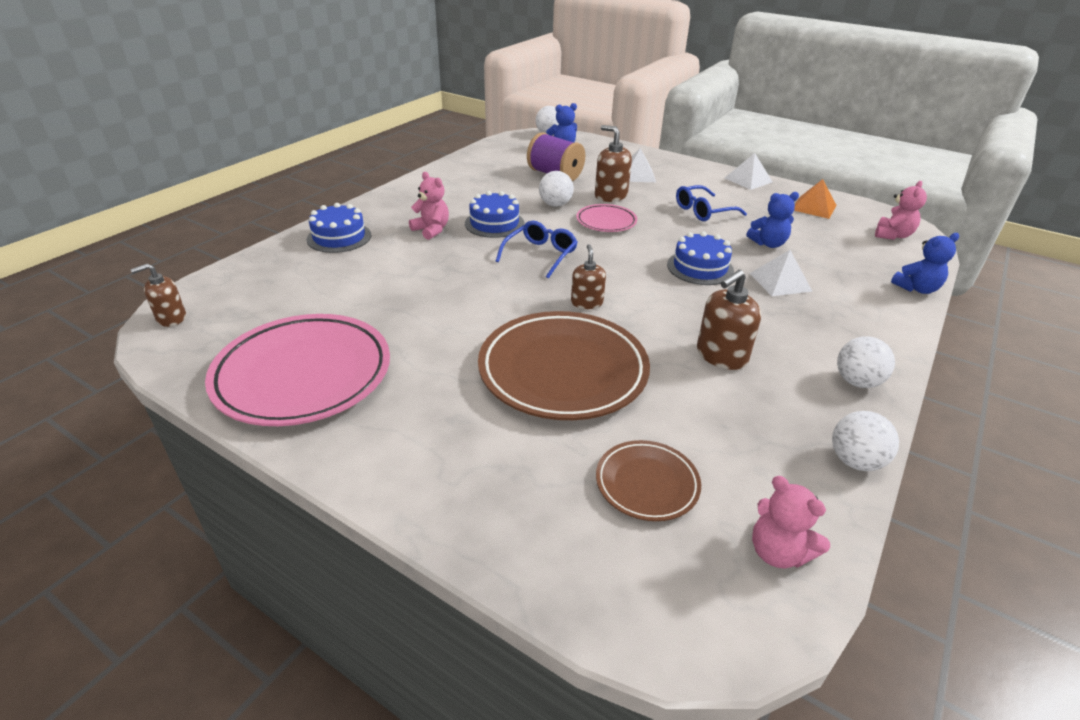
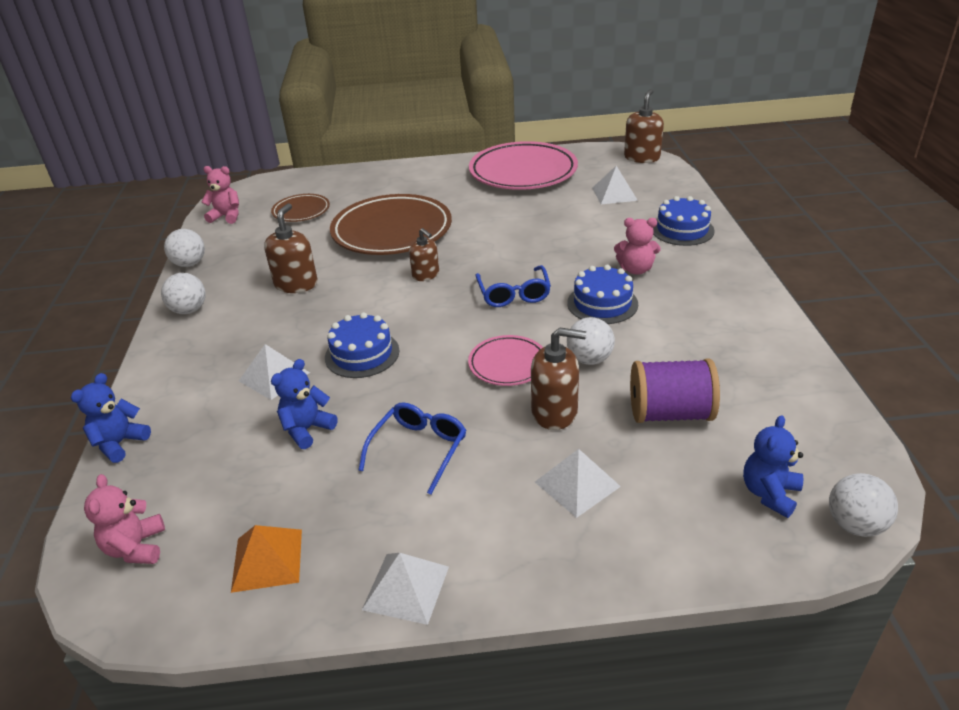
camera: 145 degrees right, 0 degrees up
brown soap dispenser [131,263,186,327] -> brown soap dispenser [624,89,664,163], size x1.52
none -> white pyramid [592,166,638,205]

